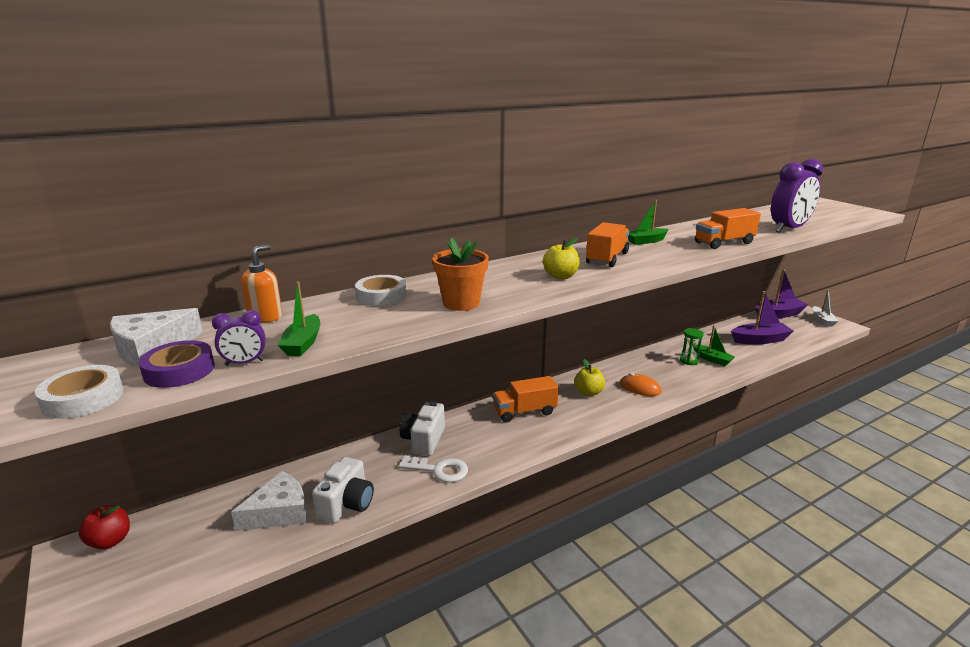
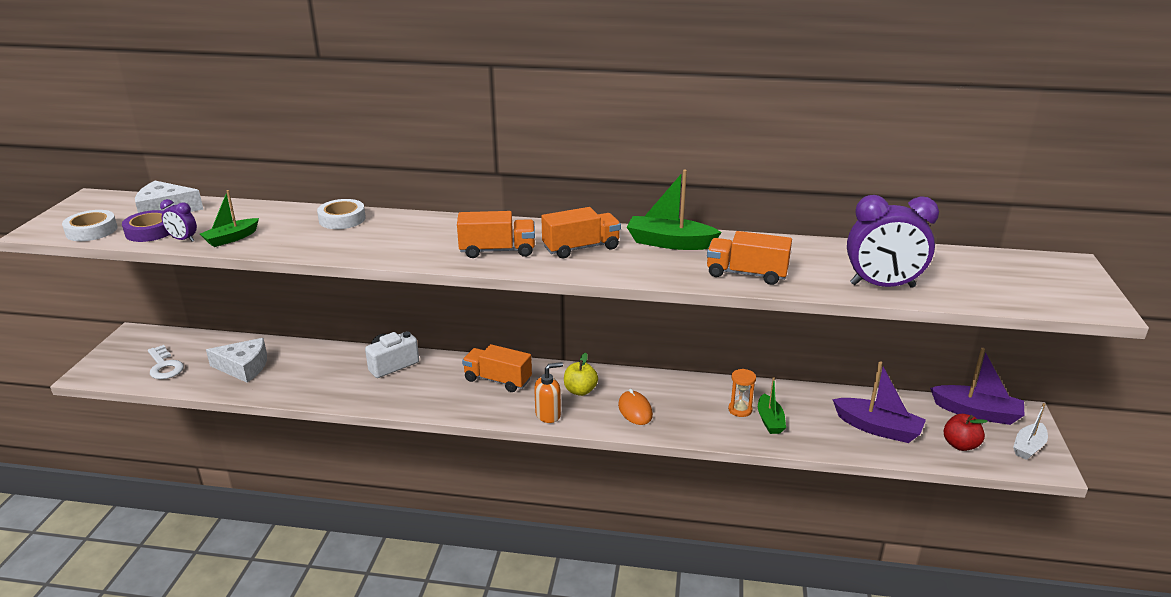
camera: 40 degrees right, 5 degrees up
red apple [79,505,130,549] -> red apple moved to [944,414,988,451]
orange soap dispenser [241,244,282,322] -> orange soap dispenser moved to [534,362,563,423]
white camera [312,457,374,523] -> none
white key [398,455,468,483] -> white key moved to [148,345,184,379]
orange flower pot [432,238,489,311] -> none
yellow apple [543,238,580,279] -> orange truck [457,211,535,258]
green boat [628,200,669,245] -> green boat [627,169,722,250], size x1.56
green hourglass [680,328,704,365] -> orange hourglass [728,369,756,417]

